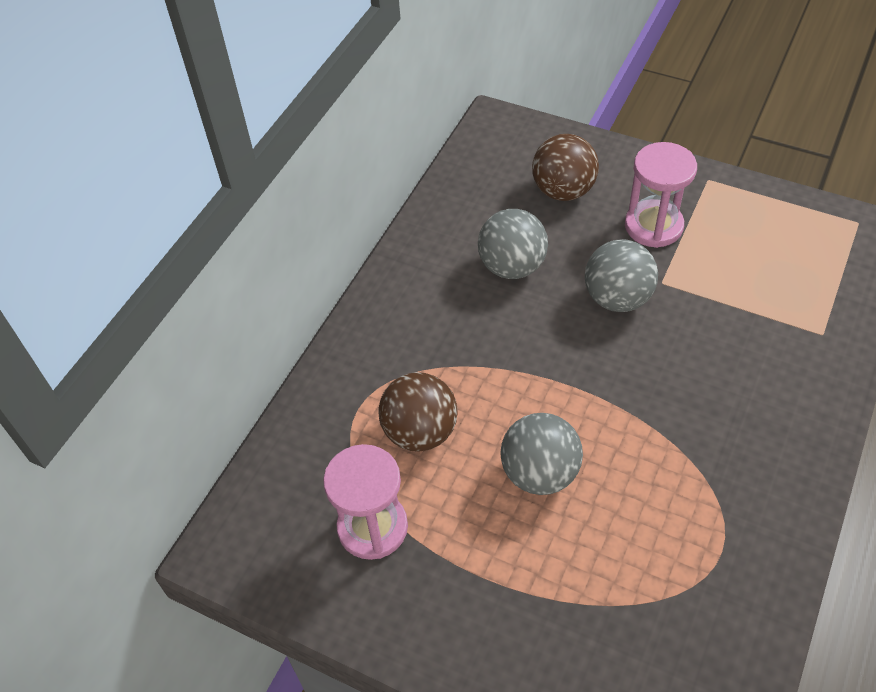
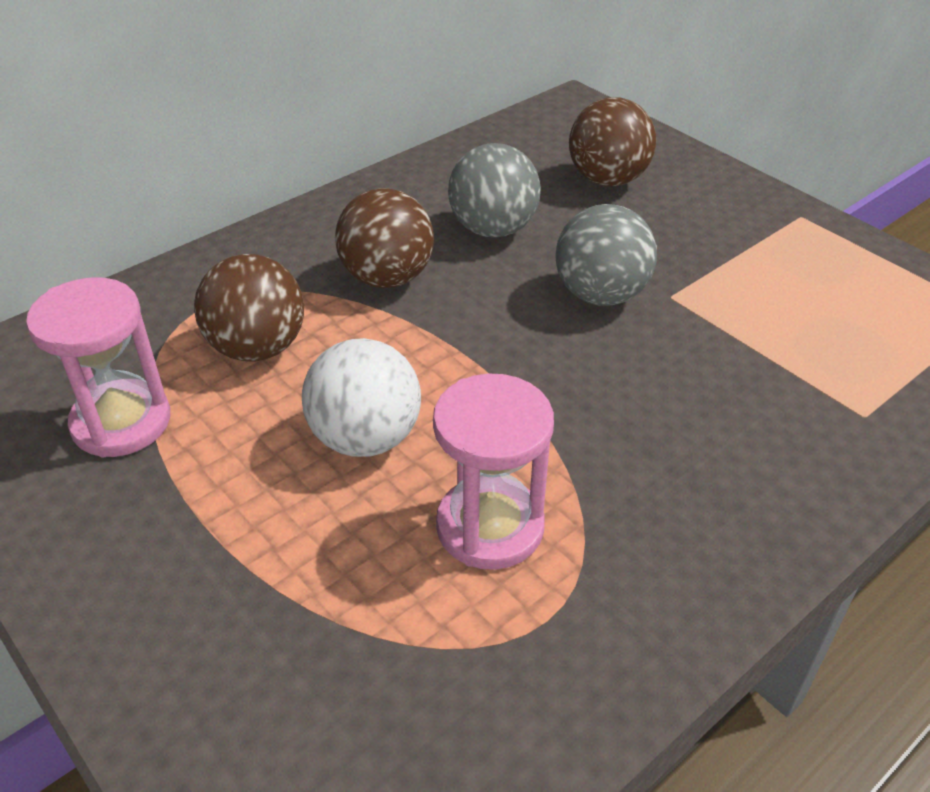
camera: 20 degrees right, 10 degrees down
grey ball [500,413,583,495] -> white ball [302,338,421,457]
pink hourglass [625,142,697,248] -> pink hourglass moved to [433,374,554,570]
none -> brown ball [335,188,434,288]

